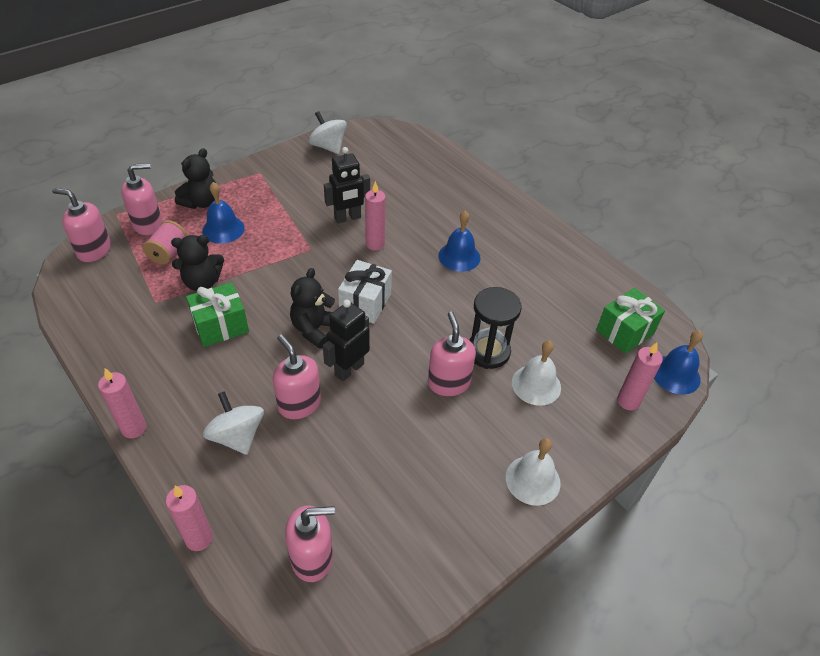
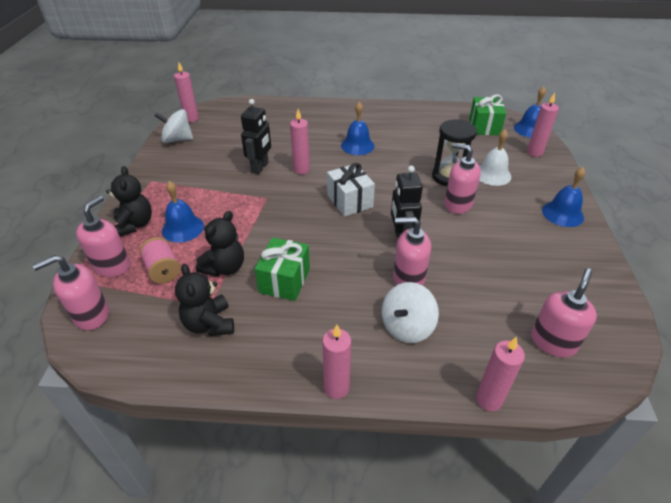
camera: 45 degrees left, 5 degrees down
white spinning top [203,391,264,455] -> white spinning top turned 60 degrees counterclockwise [382,282,439,343]
black teddy bear [290,268,335,349] -> black teddy bear moved to [175,264,234,336]
white bell [506,438,561,506] -> blue bell [542,167,585,227]
none -> pink candle [174,62,199,122]

